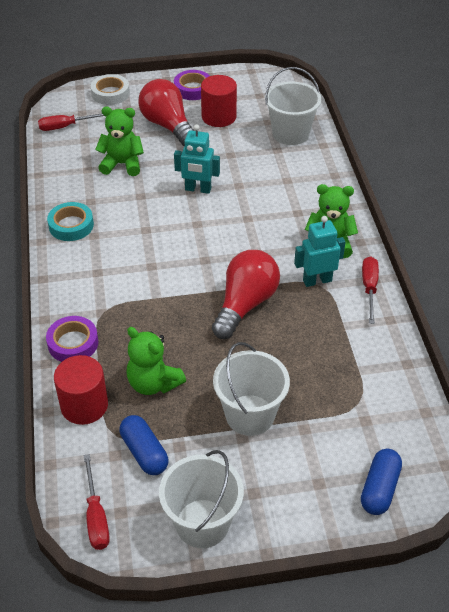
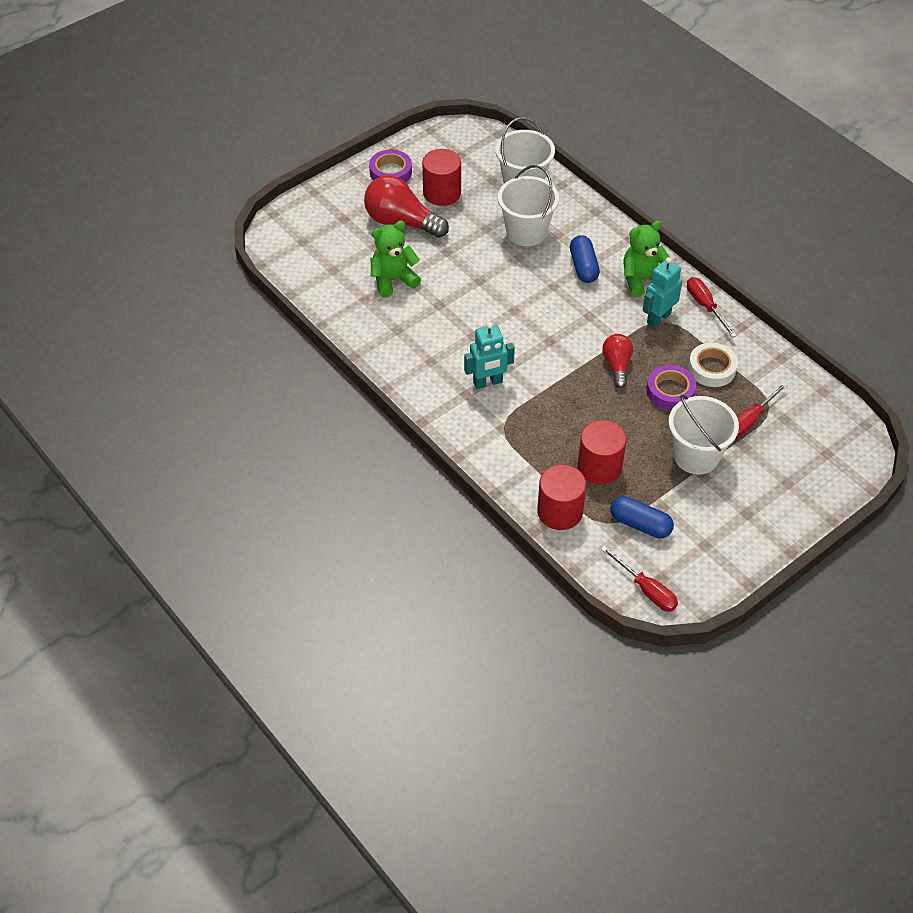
camera: 30 degrees left, 5 degrees up
red screwdriver [38,114,104,131] -> red screwdriver moved to [737,382,788,437]
purple tape [46,316,98,362] -> purple tape moved to [646,365,696,410]
turquoise tape [47,202,94,241] -> none
white tape [91,74,130,105] -> white tape moved to [688,343,738,387]
green teddy bear [127,327,186,395] -> red cylinder [578,420,627,484]
white bucket [159,450,244,548] -> white bucket moved to [498,165,559,246]
turquoise robot [174,124,220,194] -> turquoise robot moved to [464,322,515,389]
red light bulb [212,250,280,339] -> red light bulb [602,334,633,388], size x0.59
blue capsule [361,449,402,515] -> blue capsule moved to [570,235,600,283]

